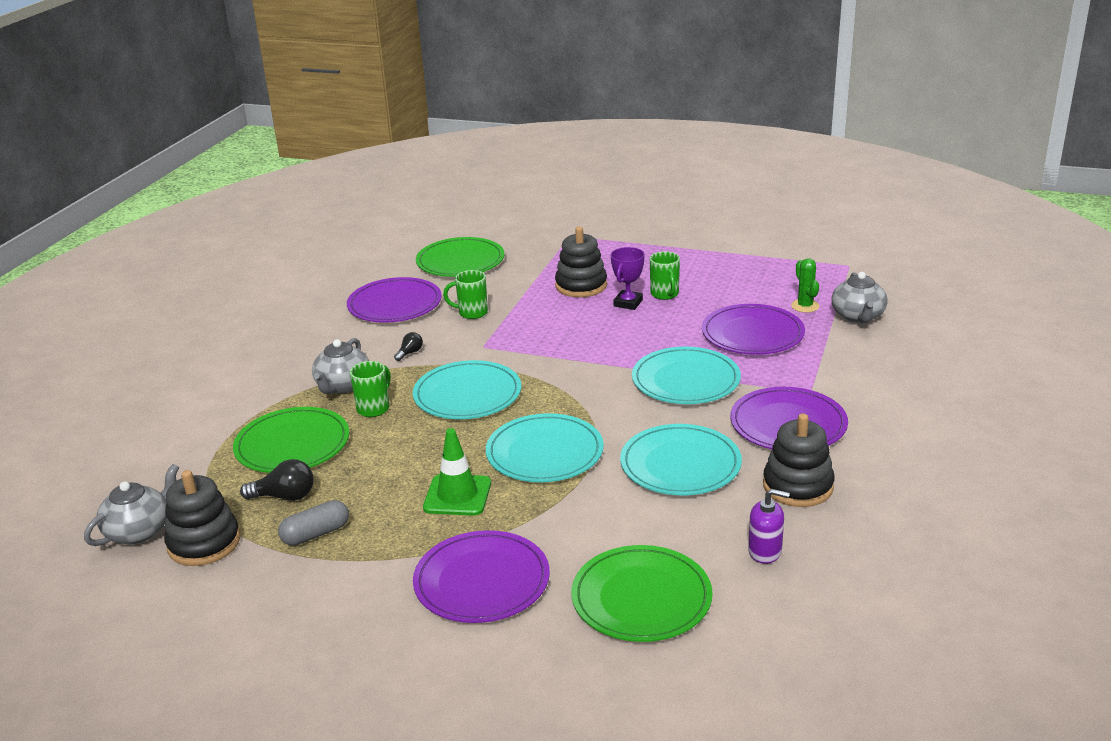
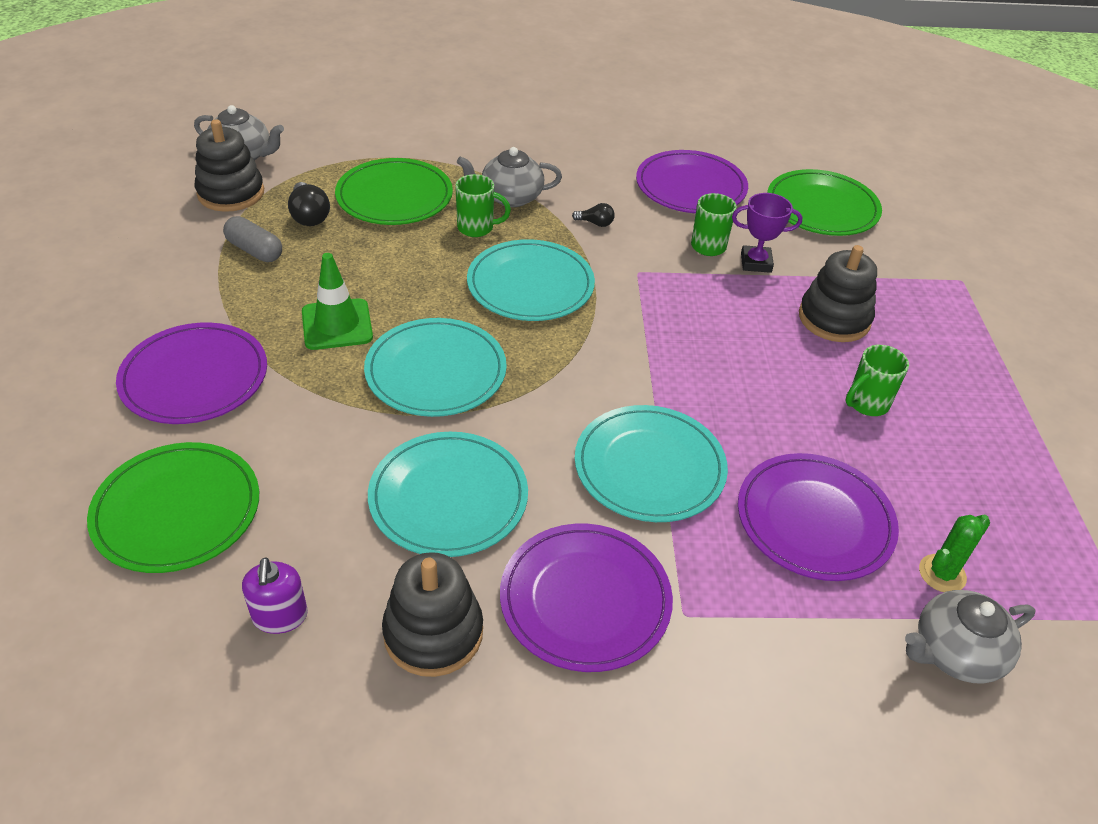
camera: 65 degrees right, 15 degrees up
purple trophy [611,247,645,310] -> purple trophy moved to [732,193,802,273]

